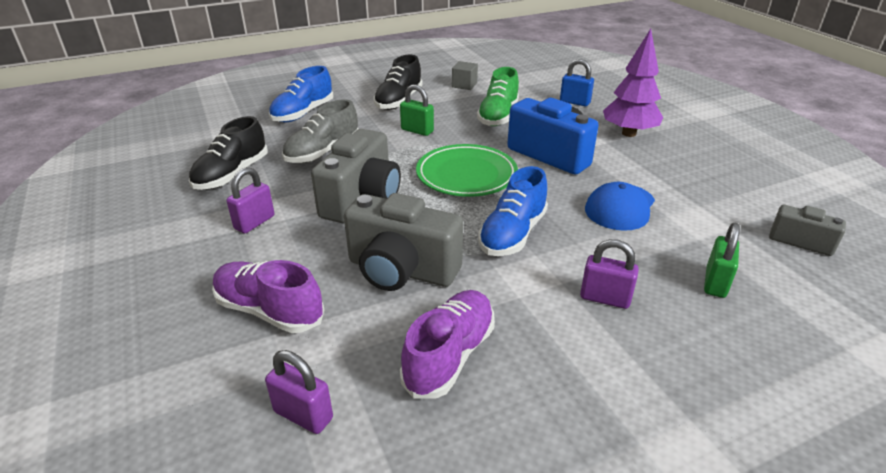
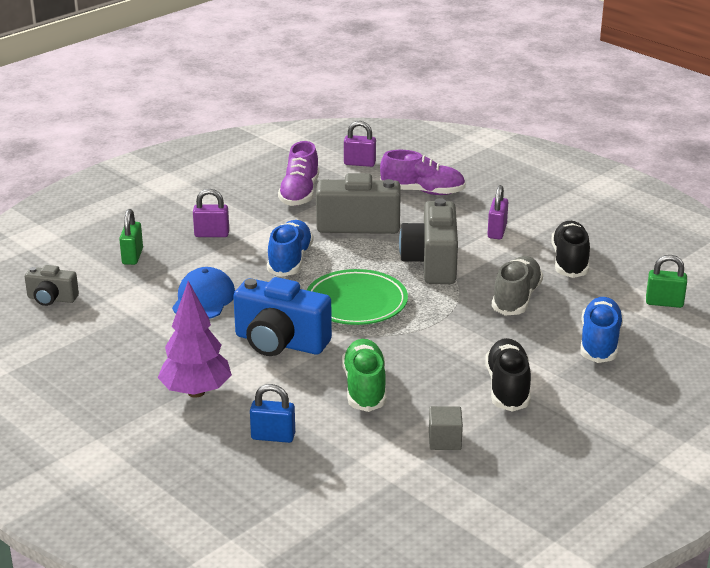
camera: 160 degrees right, 5 degrees down
green padlock [400,85,434,136] -> green padlock moved to [646,255,687,308]

